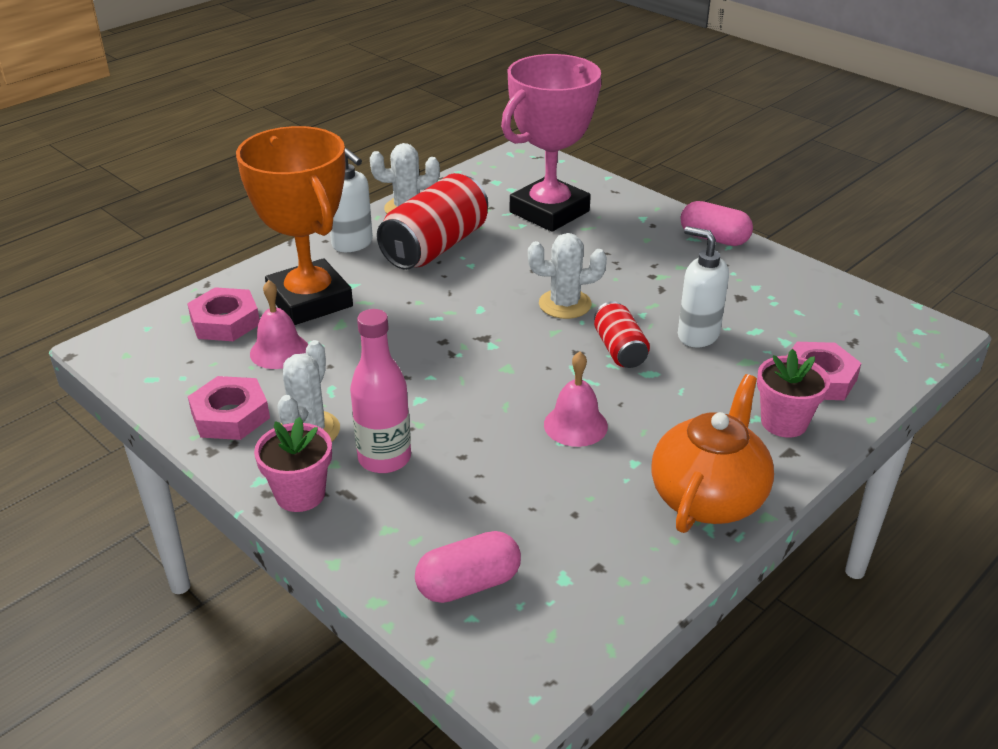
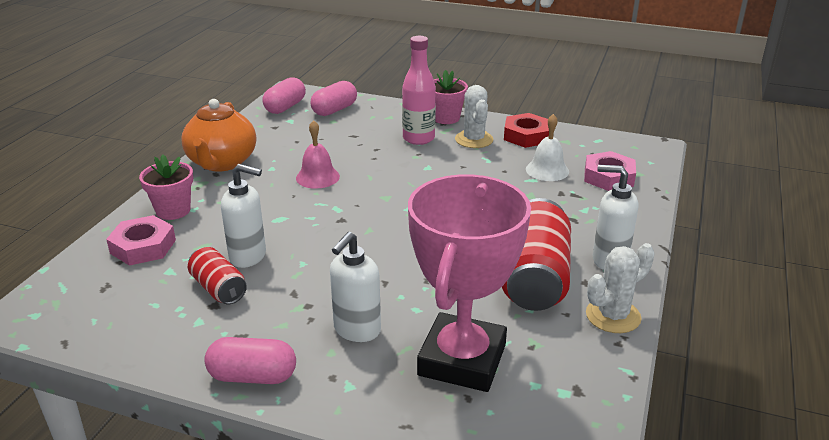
camera: 155 degrees right, 5 degrees down
pink nut [188,376,270,440] -> red nut [504,113,549,148]
orange trophy [236,126,353,325] -> none
pink bell [250,280,308,369] -> white bell [526,114,569,181]
white cactus [528,233,607,319] -> none
red can [594,301,650,368] -> red can moved to [188,247,247,304]
none -> pink capsule [262,77,306,114]
none -> white soap dispenser [330,232,381,342]

